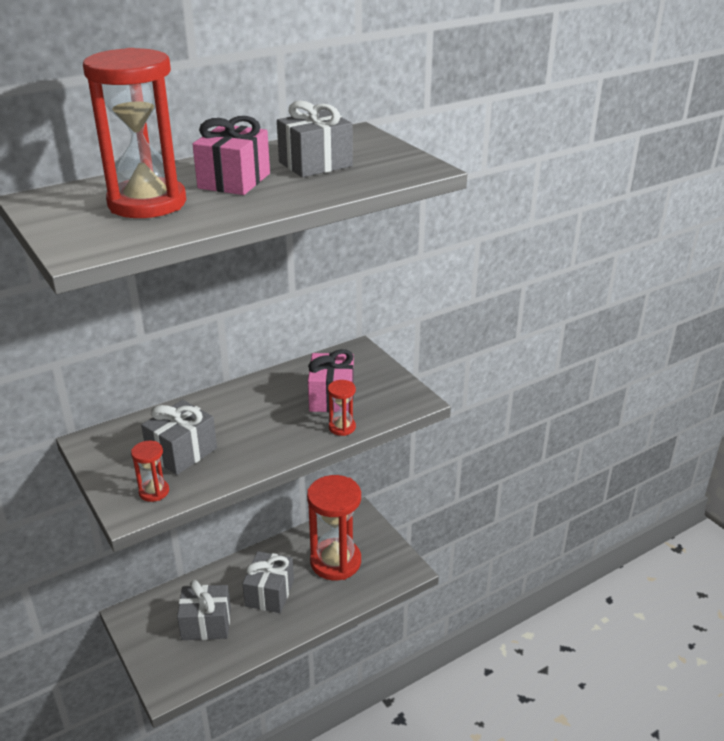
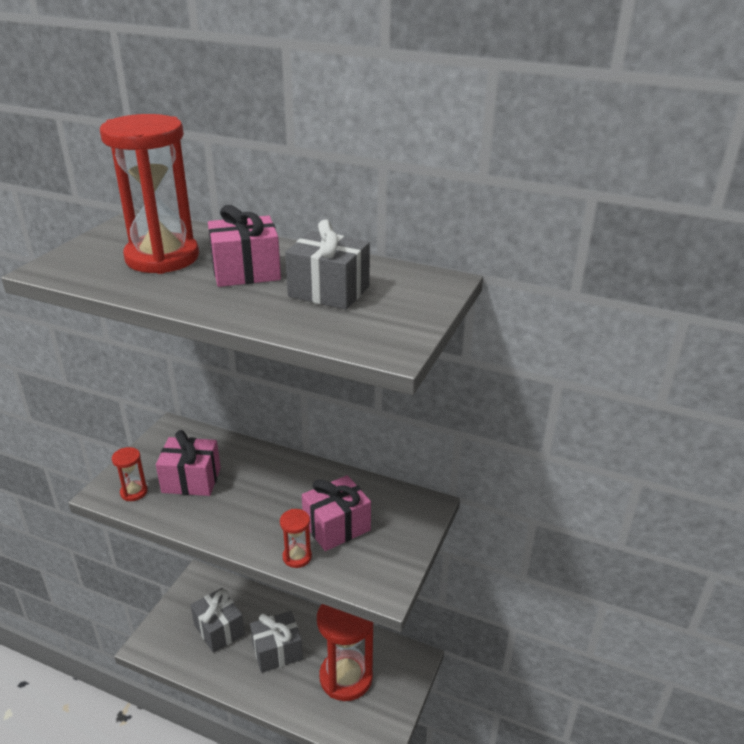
camera: 55 degrees right, 0 degrees up
grey gift [141,400,217,475] -> pink gift [156,430,221,496]

